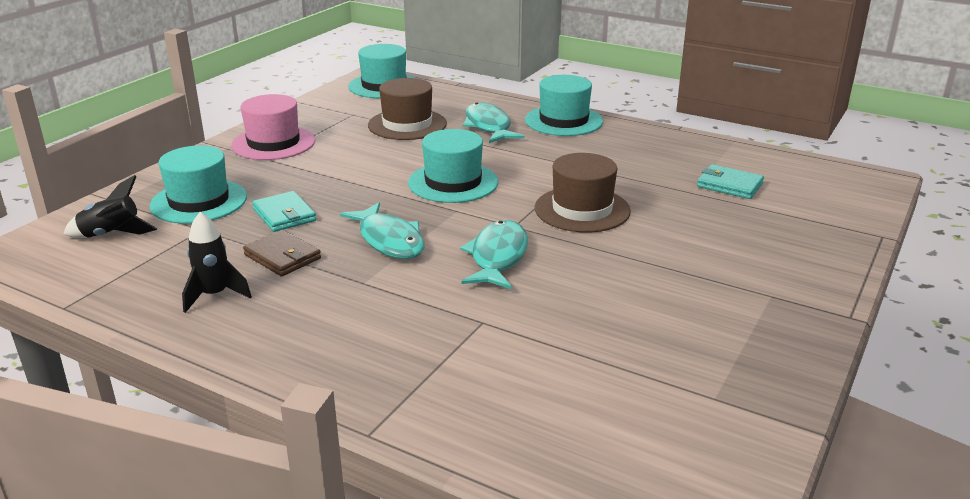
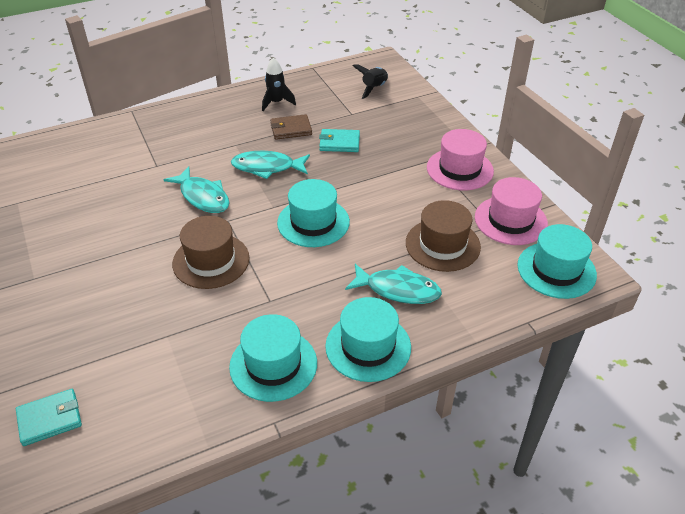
camera: 125 degrees right, 15 degrees up
turquoise hat [150,145,247,224] -> turquoise hat moved to [229,314,317,402]
turquoise wallet [697,164,764,199] -> turquoise wallet moved to [16,389,82,446]
none -> pink hat [475,177,548,245]

